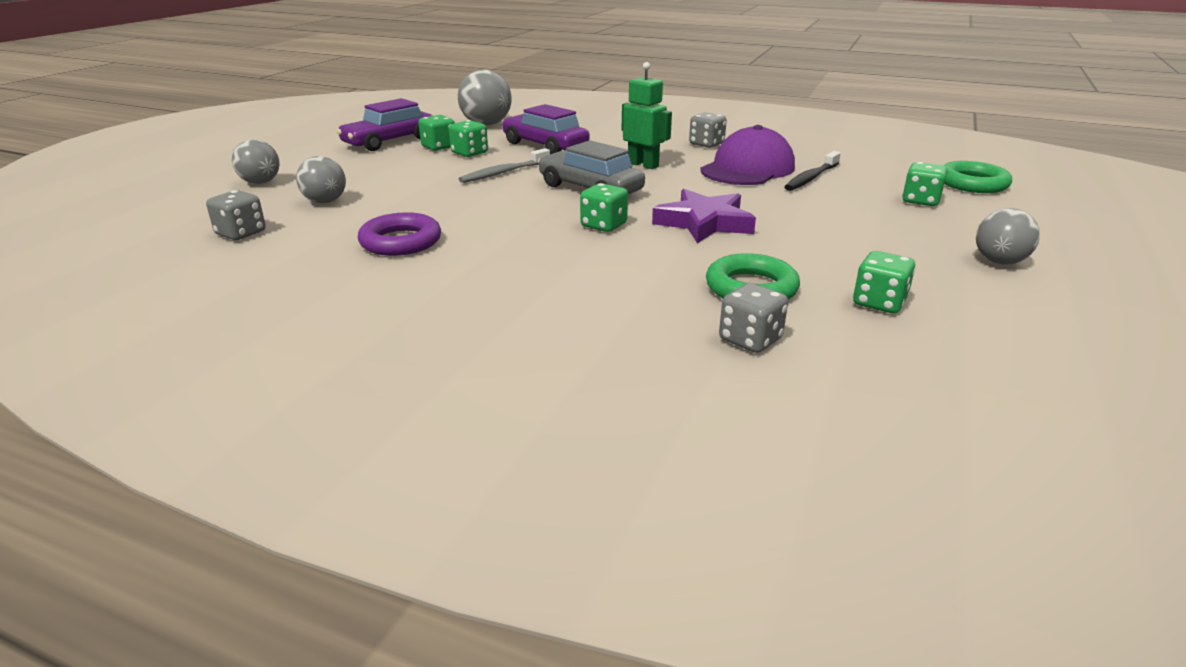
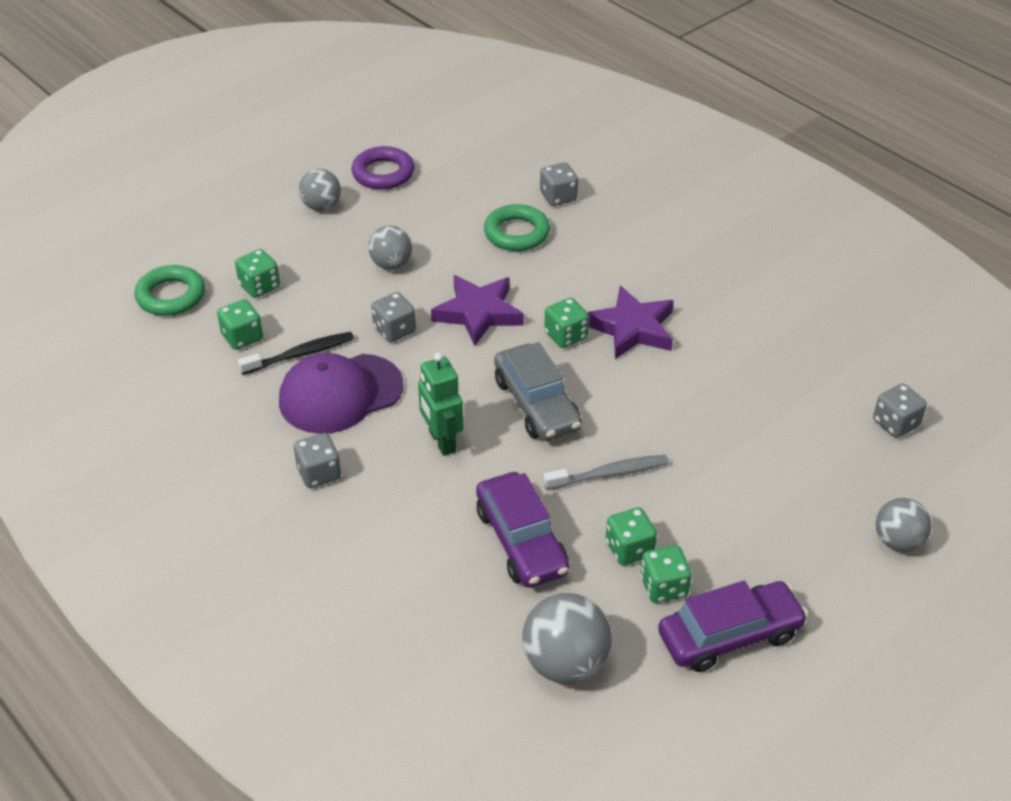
camera: 155 degrees left, 15 degrees up
grey ball [296,156,346,204] -> grey ball moved to [368,226,412,270]
purple ring [358,212,441,256] -> purple ring moved to [352,146,415,190]
green dice [853,251,915,313] -> green dice moved to [217,299,263,350]
none -> grey dice [371,292,416,343]
none -> purple star [587,286,674,359]

